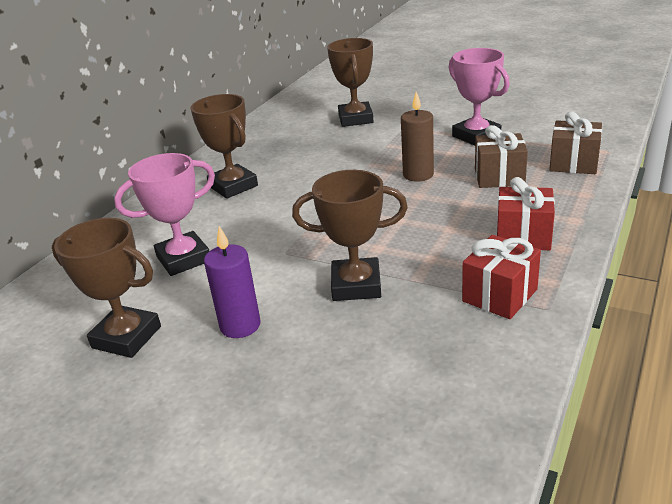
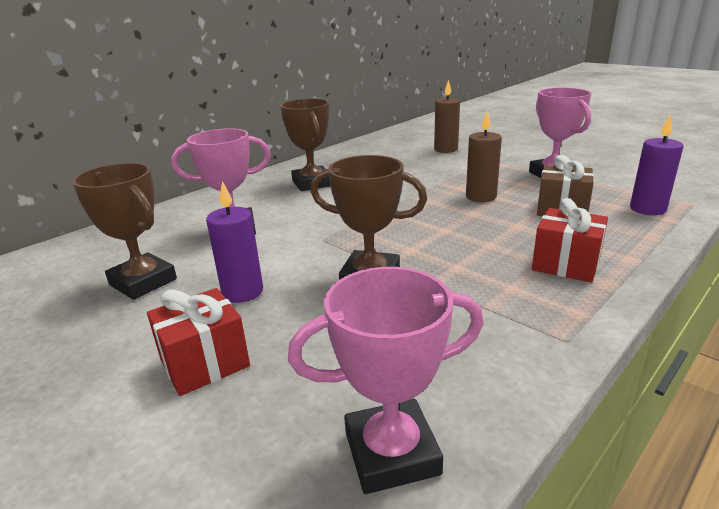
camera: 15 degrees right, 5 degrees down
brown trophy [327,38,374,127] -> brown candle [434,80,460,153]
red gift [462,235,541,319] -> red gift moved to [147,288,250,396]
brown gift [549,111,602,174] -> purple candle [630,114,684,215]
none -> pink trophy [288,267,484,494]

